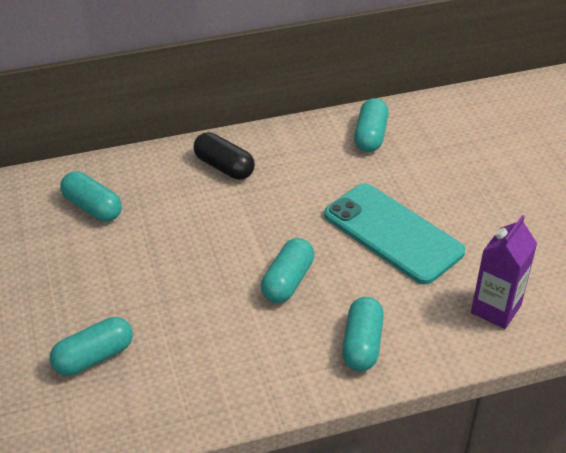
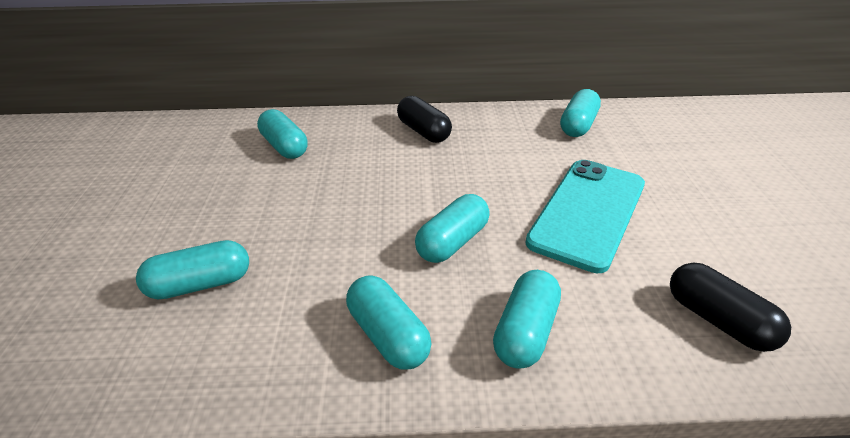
camera: 15 degrees right, 5 degrees down
turquoise phone [324,183,465,285] -> turquoise phone turned 60 degrees clockwise [525,160,645,273]
purple carton [471,215,537,329] -> black capsule [670,263,791,352]
none -> turquoise capsule [346,275,432,370]

